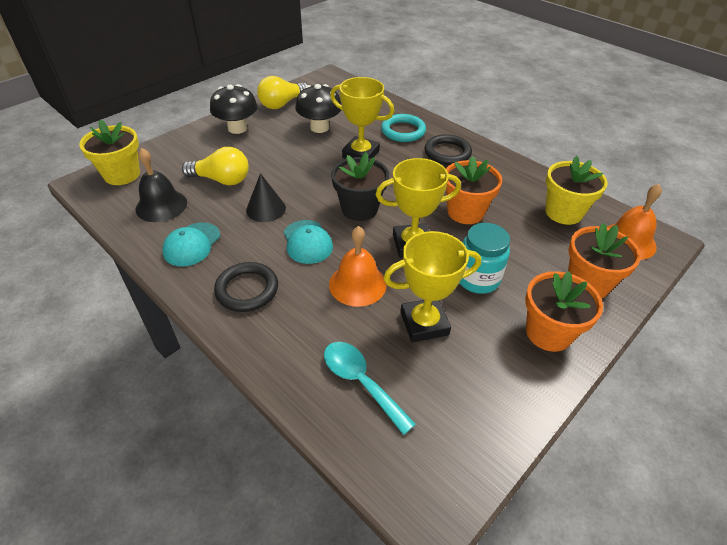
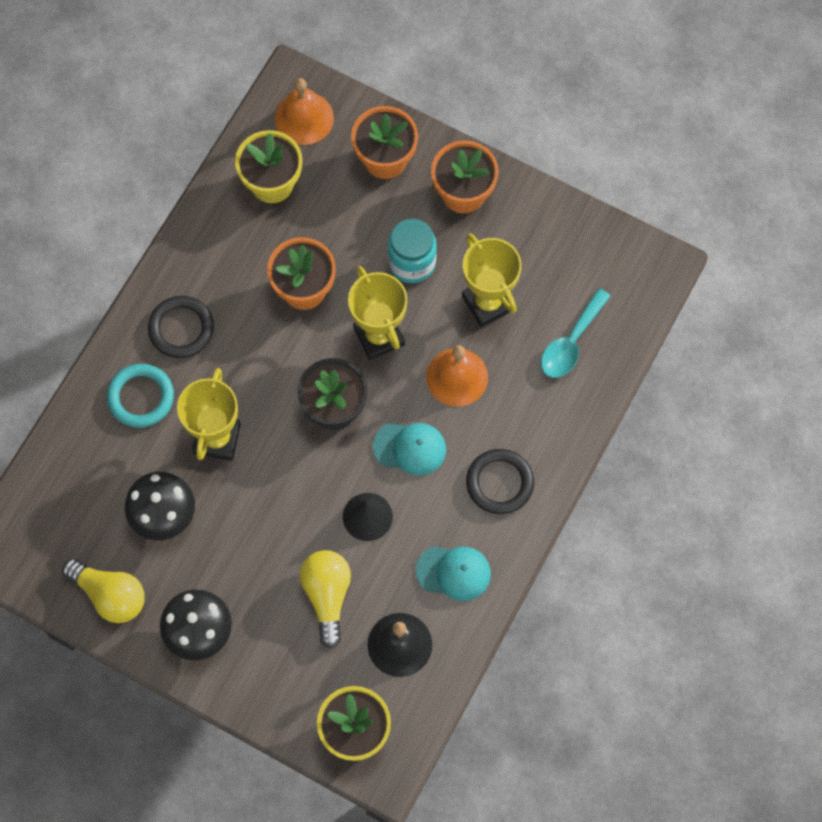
camera: 105 degrees left, 25 degrees up
turquoise cap [284,220,333,264] -> turquoise cap turned 45 degrees clockwise [373,423,446,475]

